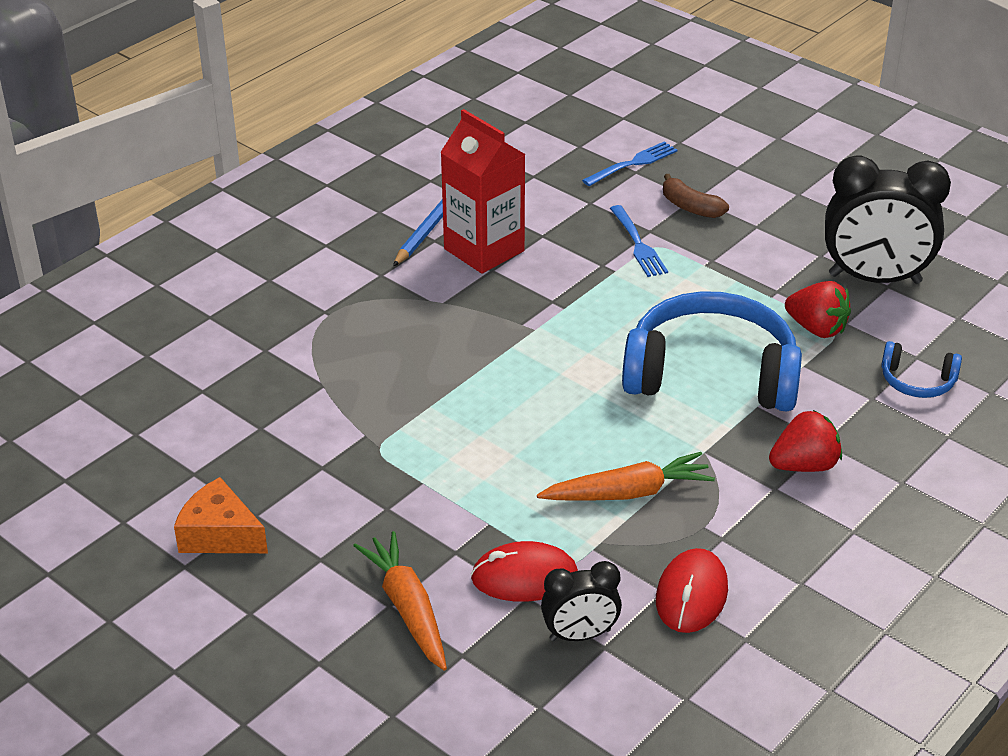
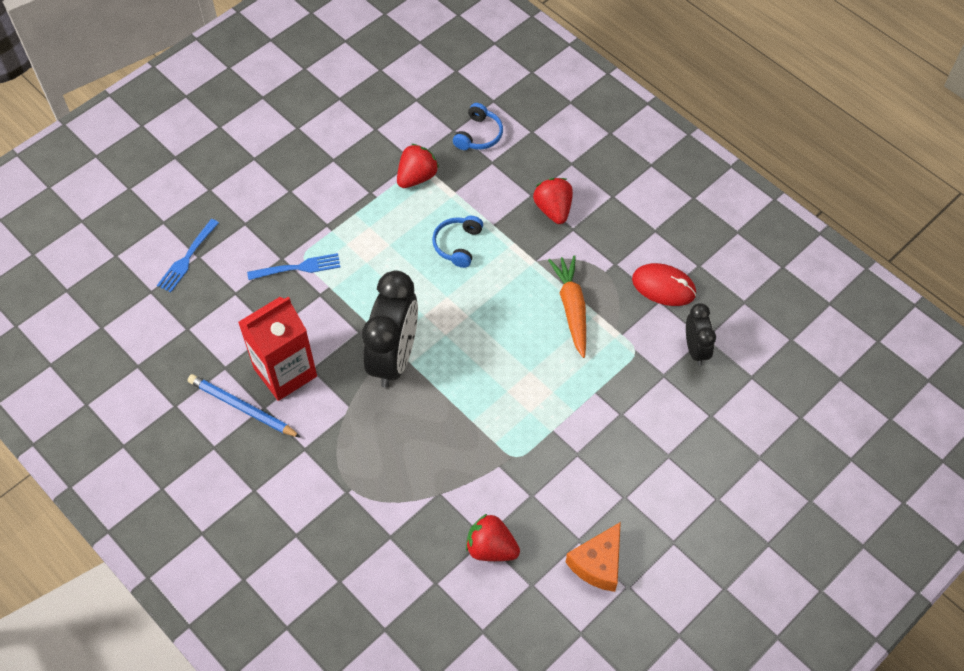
camera: 85 degrees left, 20 degrees up
orange carrot [353,531,447,671] -> none
red mouse [471,541,578,602] -> none
blue fork [582,141,677,186] -> blue fork turned 120 degrees counterclockwise [157,219,219,292]
blue headphones [622,291,802,411] -> blue headphones [432,216,483,268], size x0.45
brown banana [663,174,729,218] -> none
black clock [825,155,951,284] -> black clock moved to [362,270,418,388]
none -> red strawberry [466,514,520,561]

